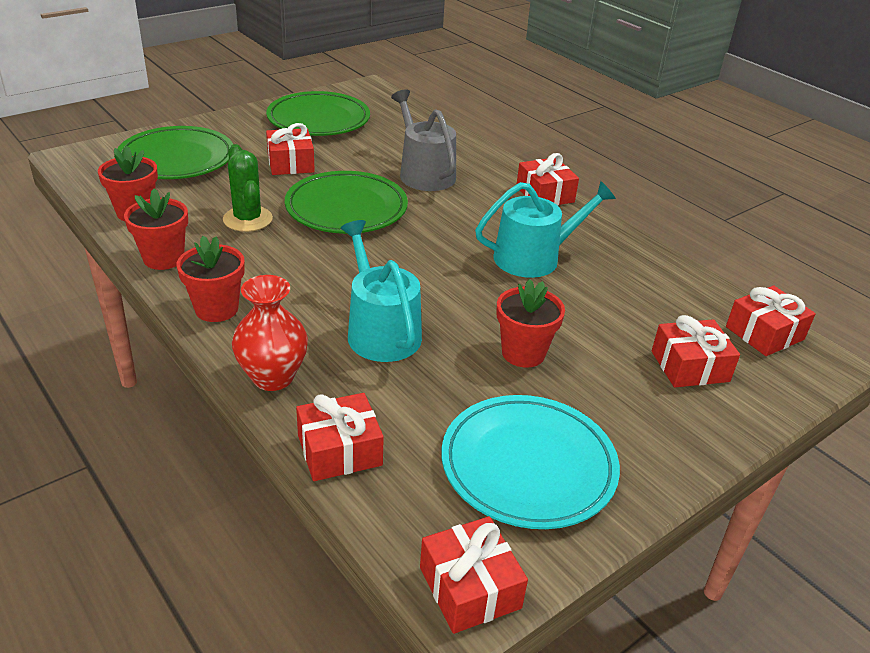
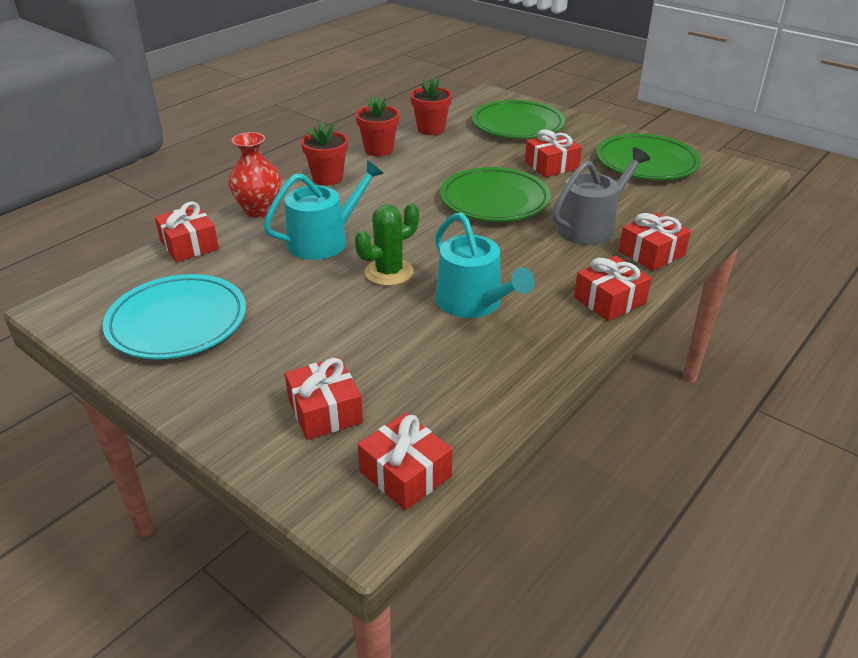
camera: 80 degrees right, 0 degrees up
green cactus [223,144,273,232] -> green cactus moved to [355,203,419,286]
red gift [420,516,528,634] -> red gift moved to [619,212,691,271]
red flower pot [496,279,565,368] -> none

